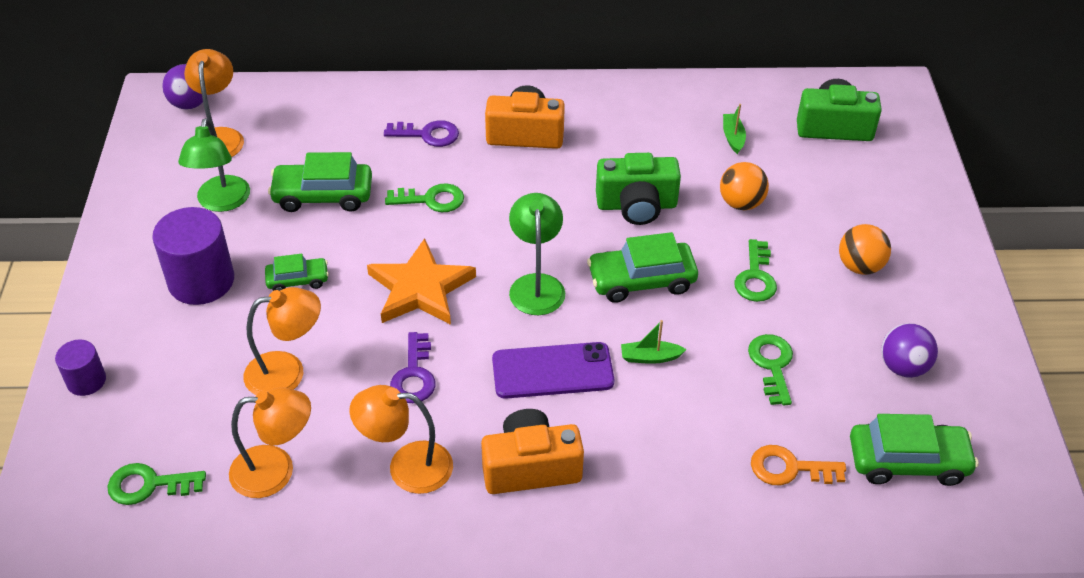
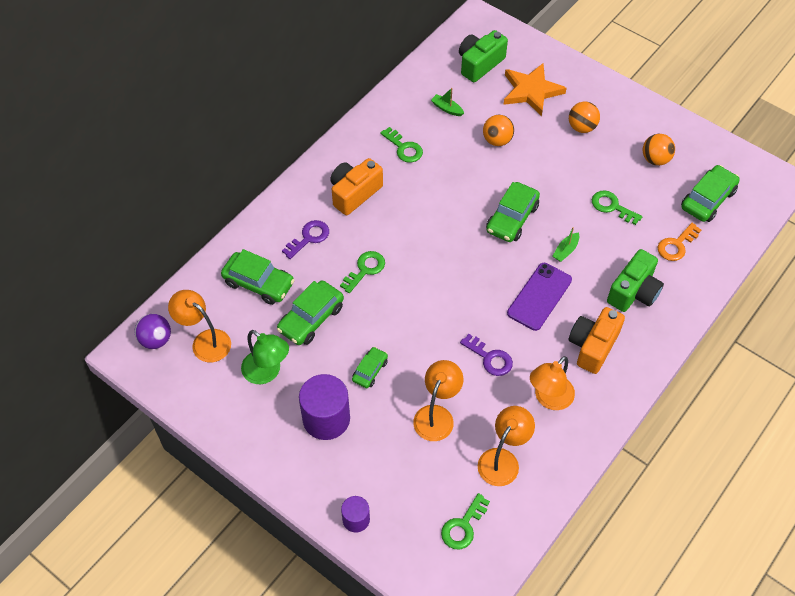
camera: 50 degrees left, 10 degrees up
orange star [367,238,476,325] -> orange star moved to [503,63,567,116]
green lamp [509,193,565,315] -> none
green camera [596,153,681,225] -> green camera moved to [607,249,664,312]
green key [734,239,777,302] -> green key moved to [380,127,423,163]
purple ball [881,323,938,378] -> orange ball [643,134,675,166]
none -> green car [221,249,295,305]

